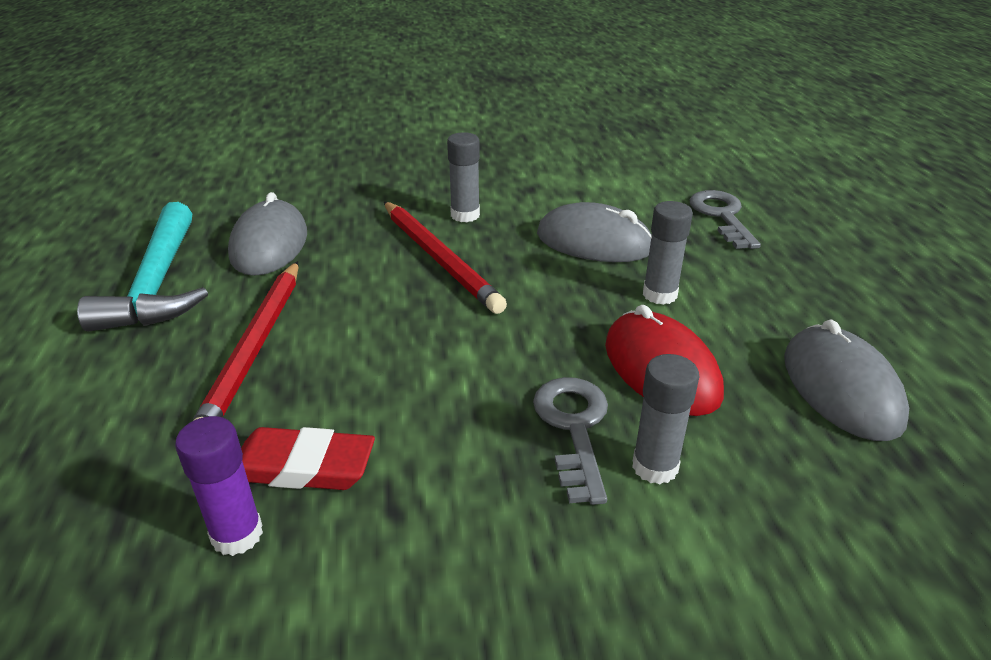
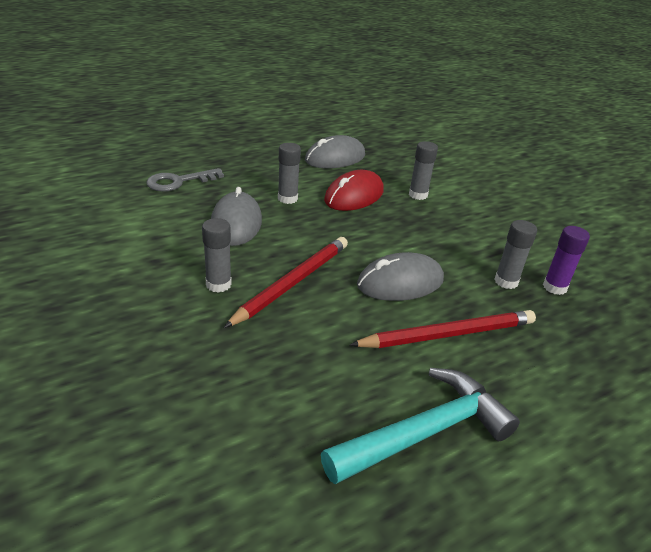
camera: 115 degrees left, 0 degrees up
grey mouse [228,192,307,276] -> grey mouse moved to [357,252,444,301]
red eraser [241,427,375,490] -> grey glue stick [494,220,537,289]
grey key [533,377,608,505] -> none

